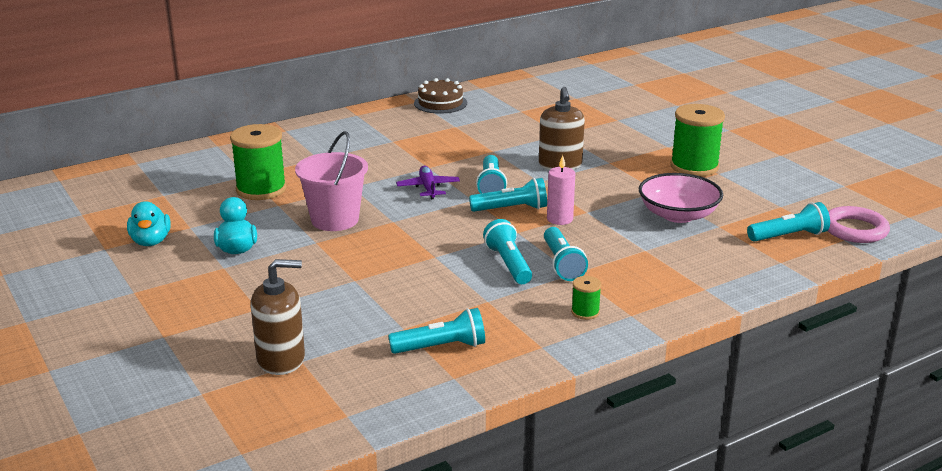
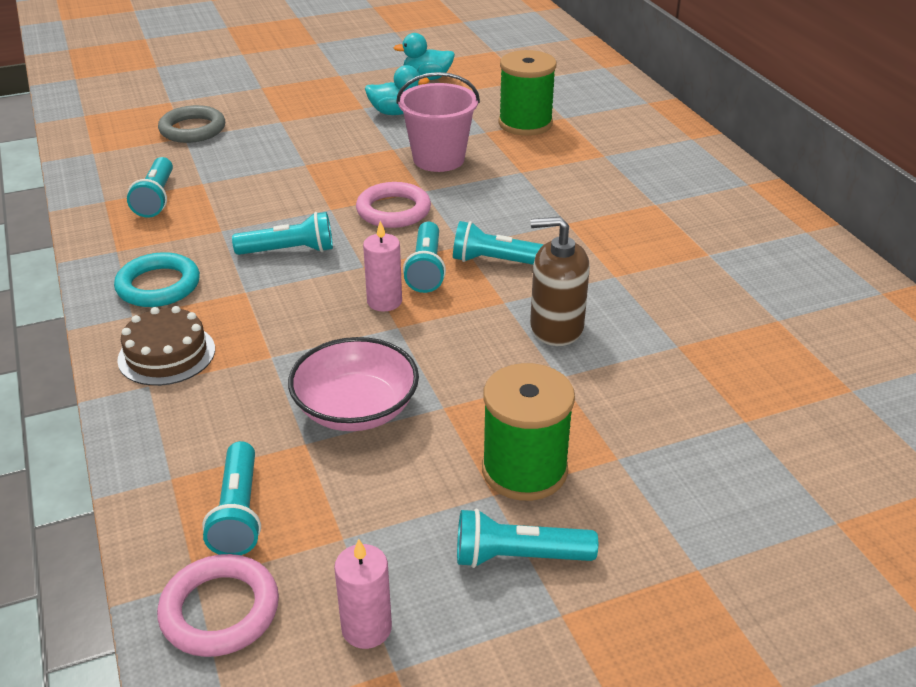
camera: 100 degrees right, 10 degrees up
brown soap dispenser [251,259,305,375] -> grey ring [158,105,225,143]
purple plane [396,166,460,199] -> none
brown cake [414,78,467,114] -> brown cake moved to [117,306,215,386]
turquoise flashlight [544,227,588,281] -> turquoise flashlight moved to [457,509,598,568]
green spool [571,276,602,320] -> turquoise ring [114,252,200,307]
none -> pink candle [334,539,392,649]
none -> pink ring [356,182,431,228]

